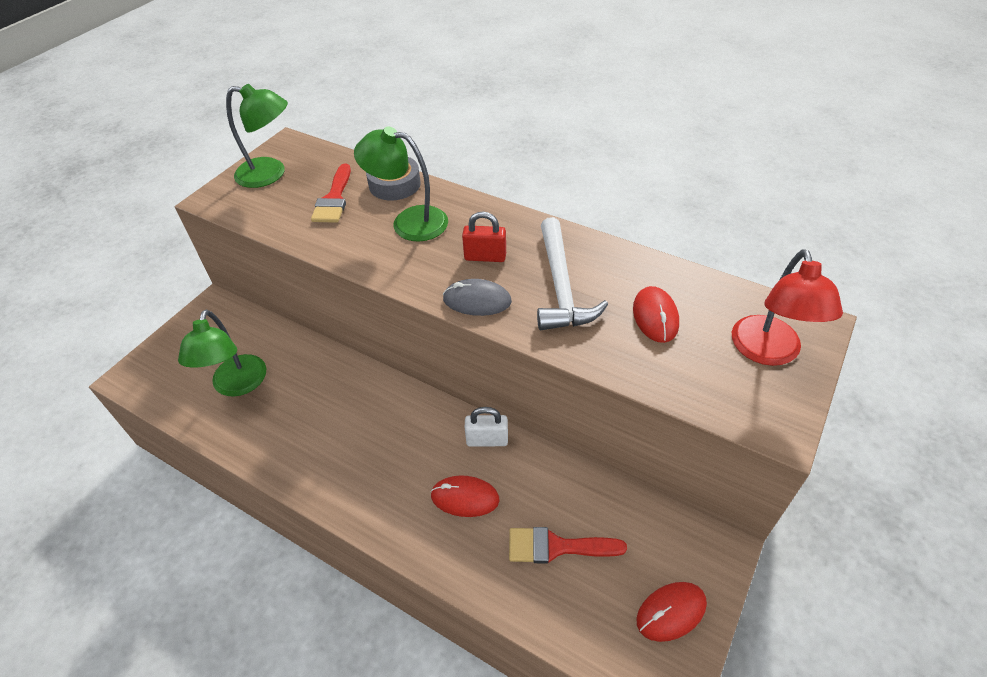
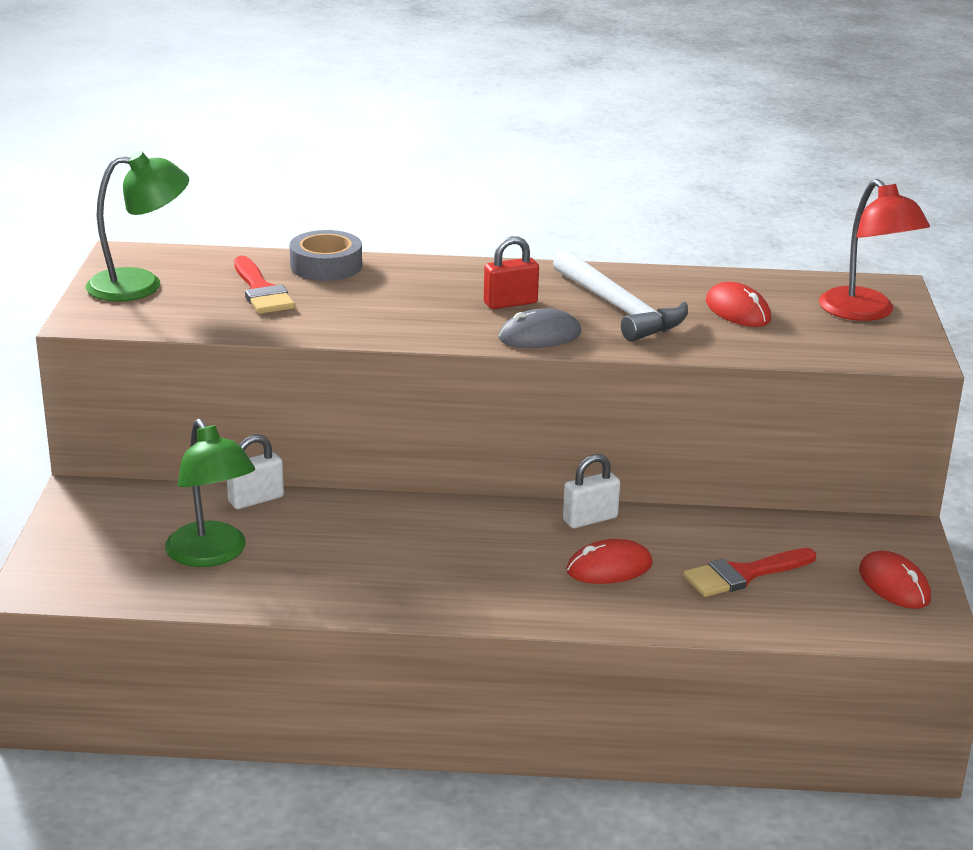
camera: 30 degrees left, 20 degrees down
green lamp [354,126,448,242] -> none
red mouse [636,582,707,642] -> red mouse turned 60 degrees counterclockwise [859,550,931,609]
none -> white padlock [227,434,284,509]

